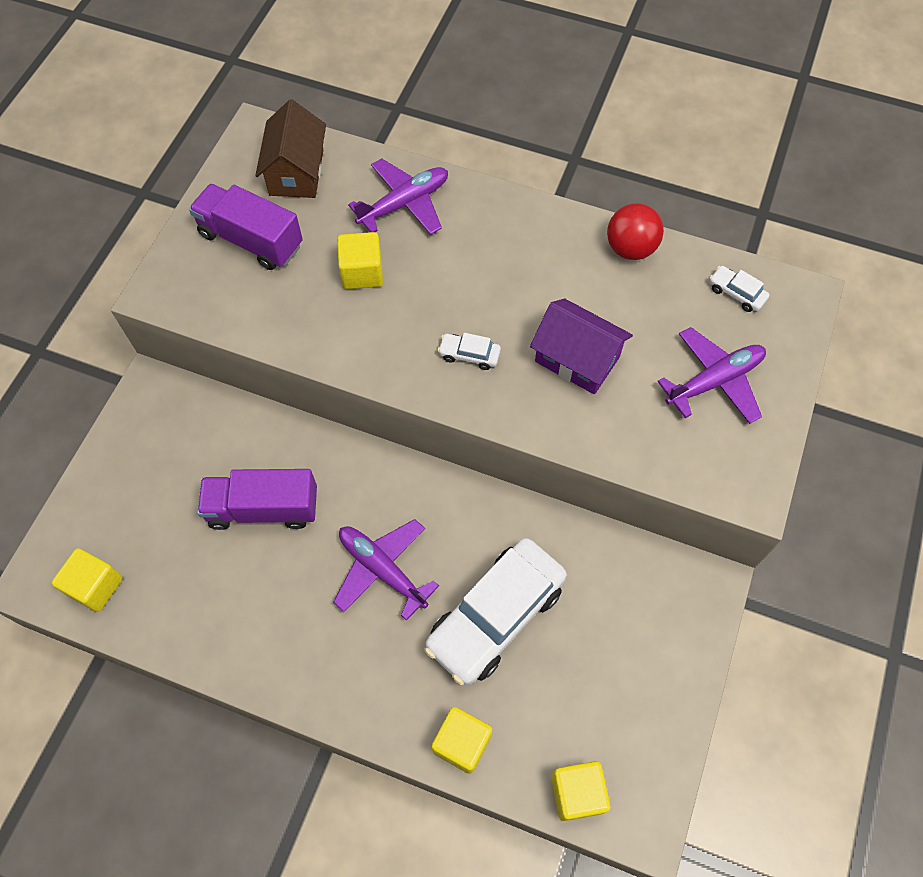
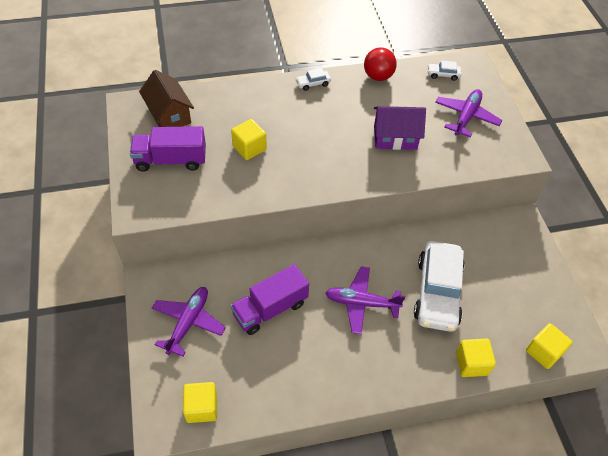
camera: 35 degrees left, 10 degrees down
purple plane [348,158,448,235] -> purple plane moved to [152,287,226,357]
white car [437,333,501,370] -> white car moved to [296,68,331,91]

